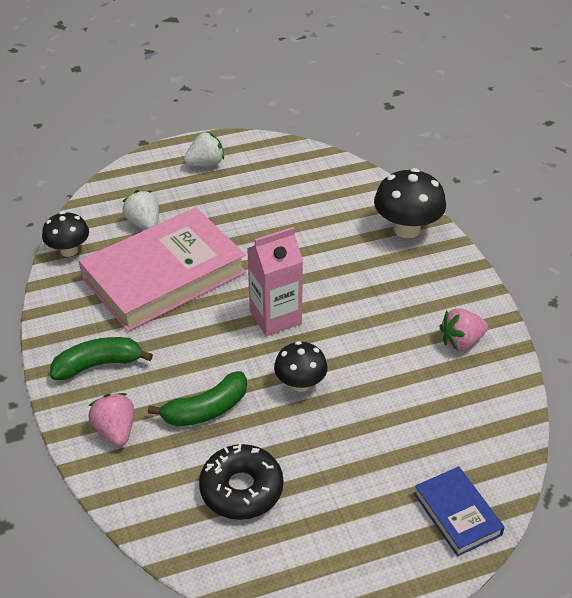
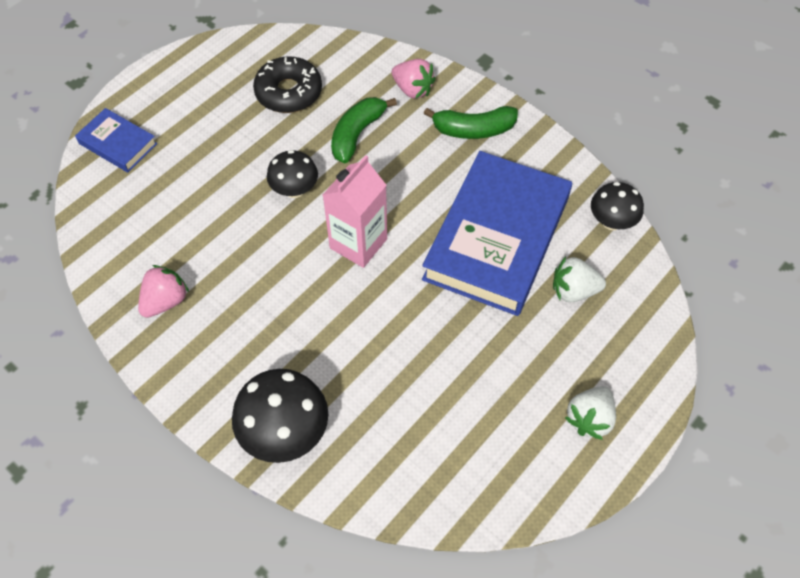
camera: 150 degrees right, 15 degrees up
green banana [50,337,153,380] -> green banana turned 45 degrees clockwise [423,106,518,139]
pink book [79,207,246,332] -> blue book [422,151,572,316]
white strawberry [123,190,159,230] -> white strawberry turned 150 degrees clockwise [553,257,606,302]

